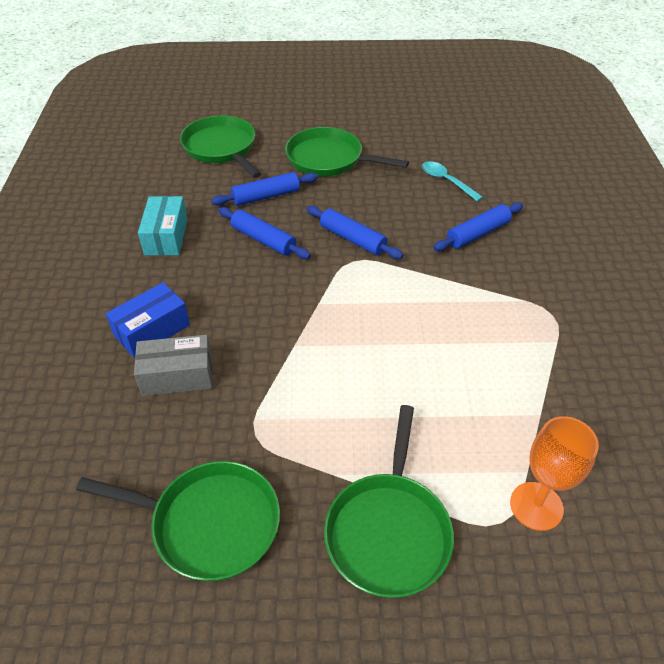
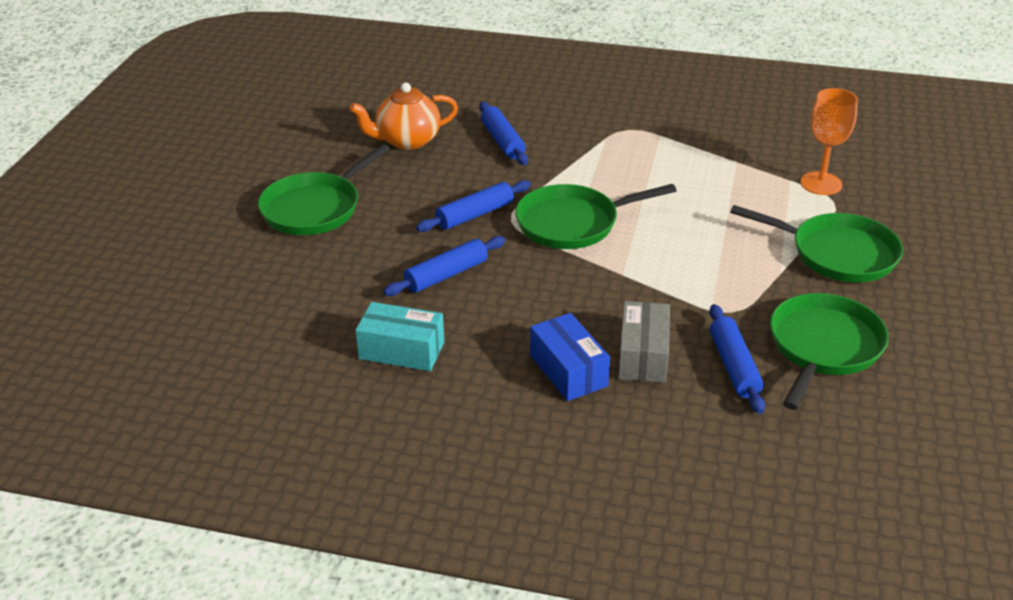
camera: 75 degrees left, 10 degrees down
green pan [180,115,261,178] -> green pan moved to [515,184,676,249]
blue rolling pin [211,172,318,206] -> blue rolling pin moved to [709,304,765,414]
turquoise spoon [422,161,483,201] -> orange teapot [350,83,458,150]

